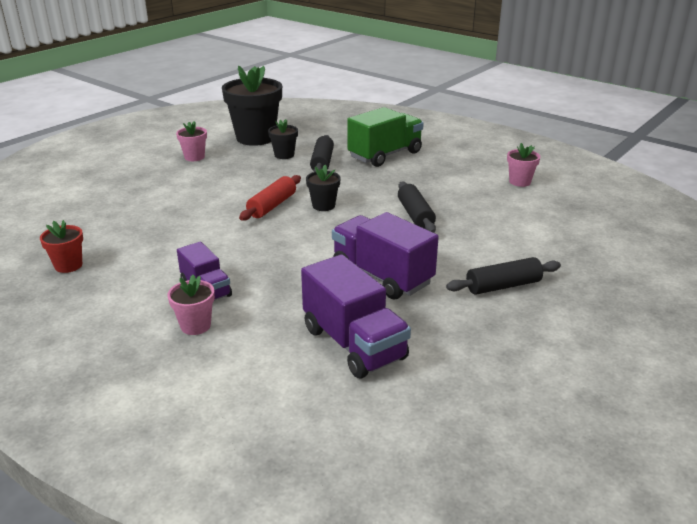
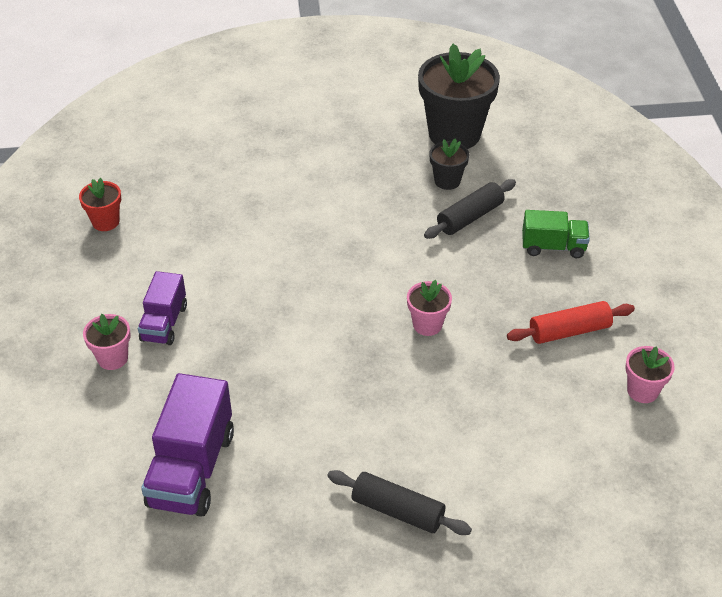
camera: 45 degrees right, 15 degrees up
pink flower pot [176,121,207,161] -> pink flower pot moved to [407,280,452,336]
red rolling pin [239,175,301,221] -> red rolling pin moved to [507,301,635,344]
black flower pot [306,165,341,211] -> none
purple truck [332,212,439,299] -> none
green truck [347,107,424,167] -> green truck [522,210,590,258], size x0.60
black rolling pin [398,182,436,233] -> none

